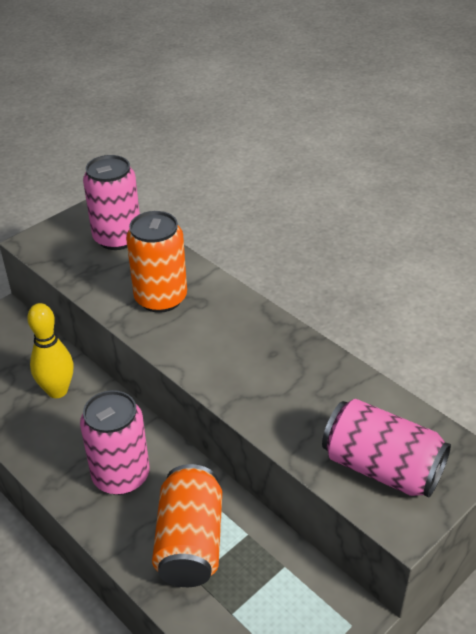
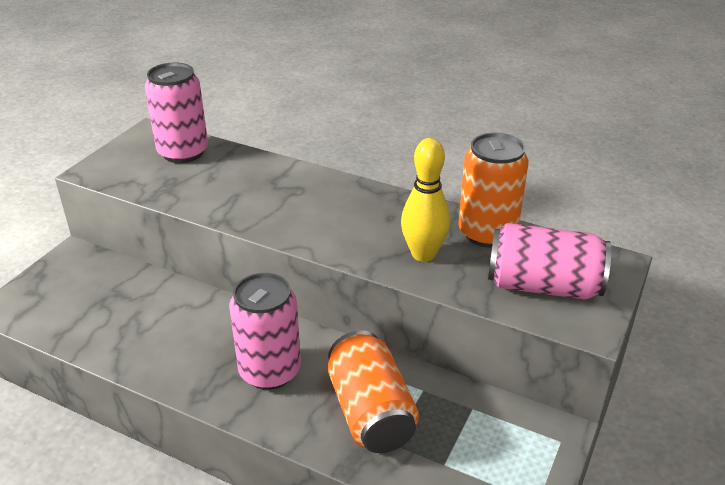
camera: 20 degrees left, 5 degrees down
yellow bowling pin [27,303,74,398] -> yellow bowling pin moved to [401,138,450,262]
orange can [126,211,187,313] -> orange can moved to [459,133,528,248]

